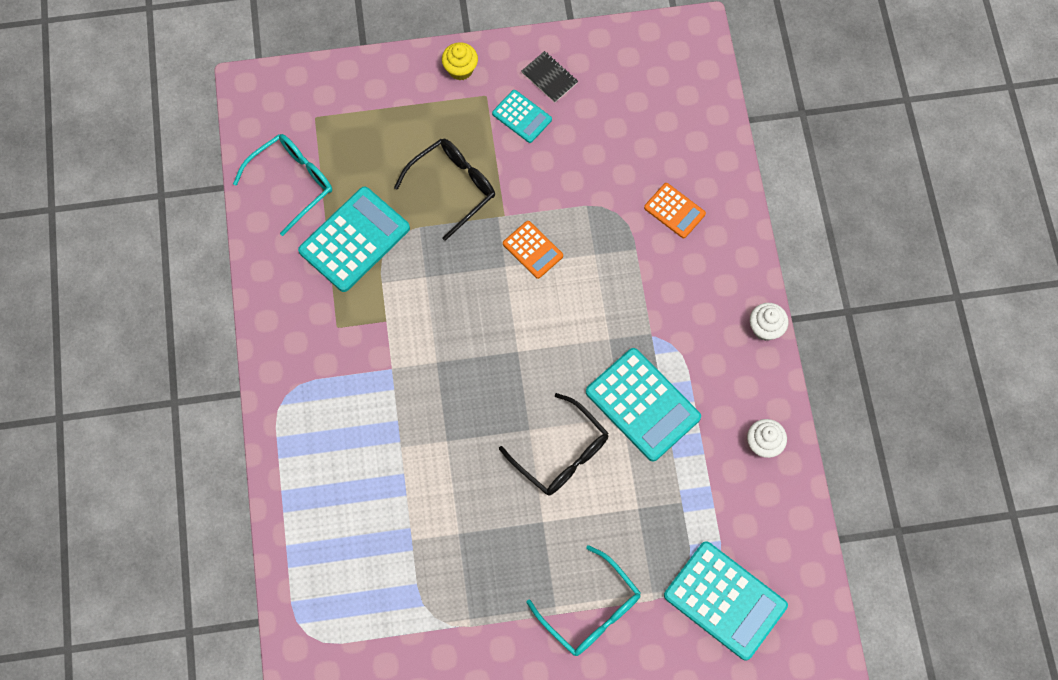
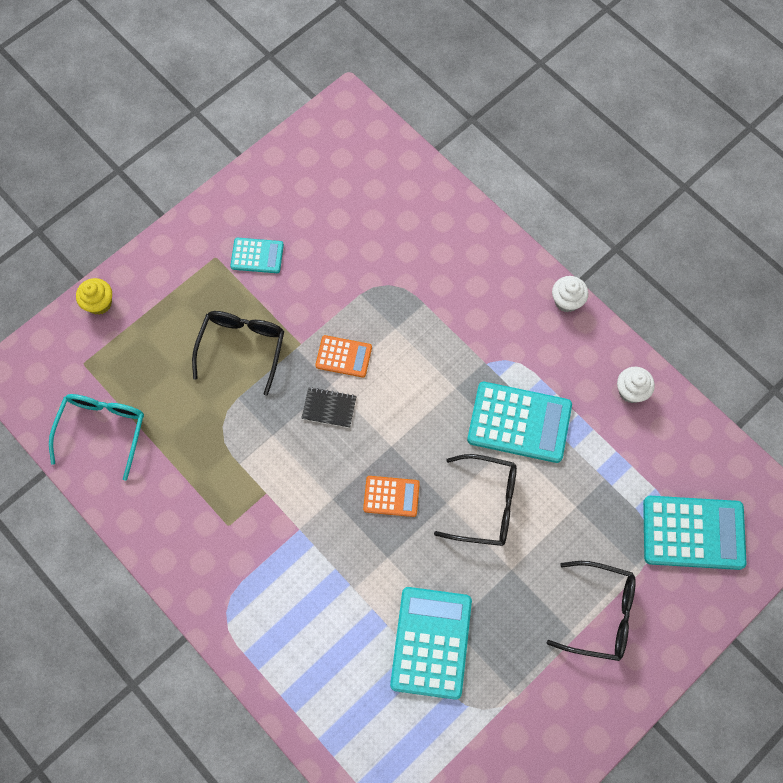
camera: 35 degrees left, 0 degrees up
turquoise calculator [298,187,410,292] -> turquoise calculator moved to [390,587,472,700]
yellow cupcake [442,42,478,80] -> yellow cupcake moved to [76,278,112,315]
black notebook [521,51,578,102] -> black notebook moved to [301,387,357,428]
turquoise glasses [527,545,641,656] -> black glasses [547,561,636,661]
orange calculator [644,183,706,238] -> orange calculator moved to [363,476,420,517]

